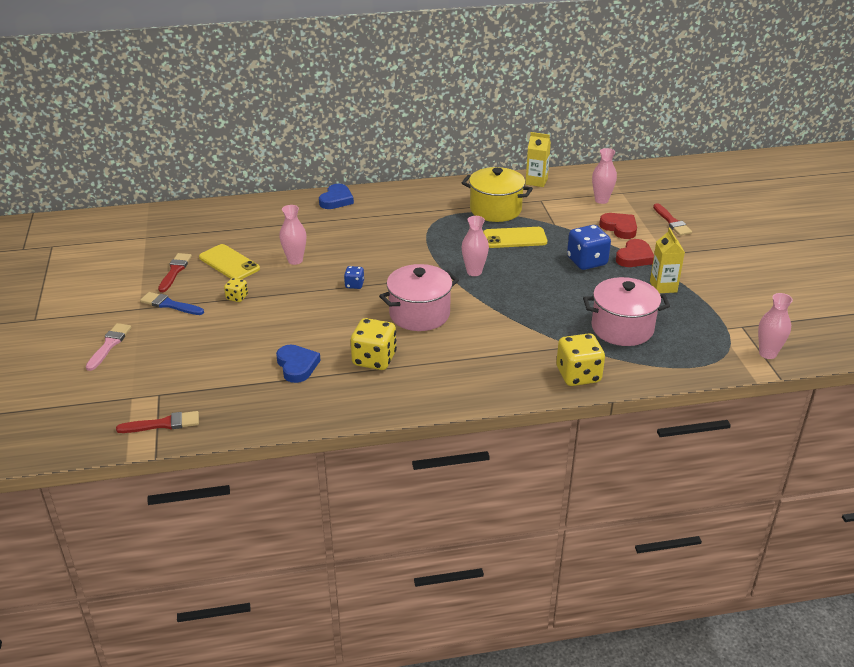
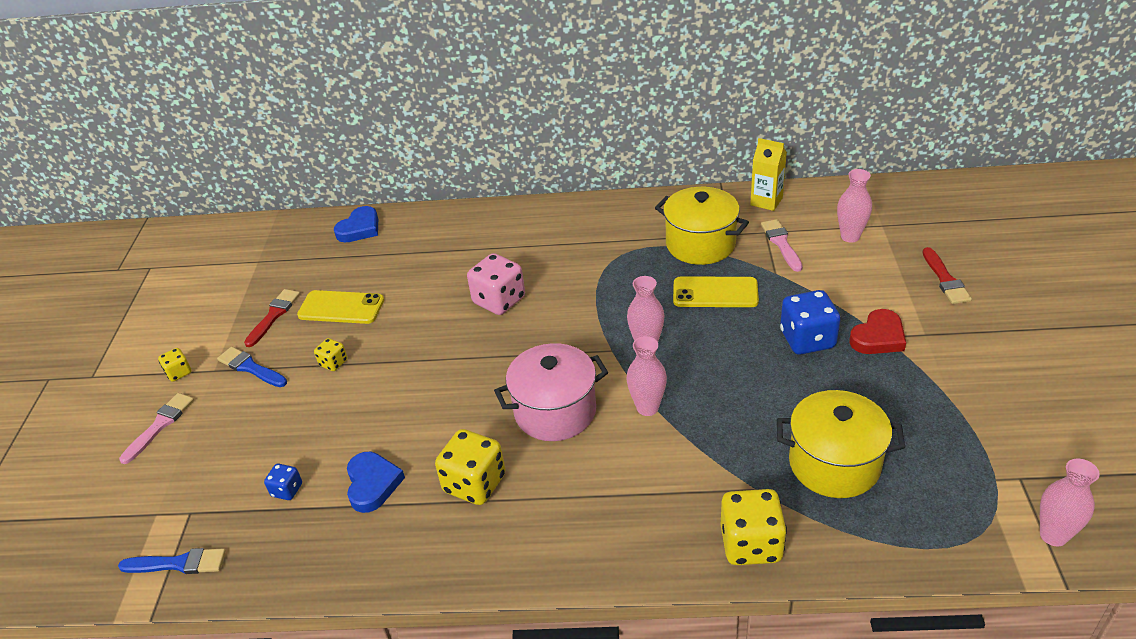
camera: 15 degrees right, 5 degrees up
red brush [116,411,199,433] -> blue brush [118,548,226,574]
yellow phone [199,244,260,279] -> yellow phone turned 45 degrees counterclockwise [297,290,384,324]
pink vase [280,205,306,265] -> pink vase moved to [627,336,667,416]
blue heart [319,184,354,209] -> blue heart moved to [334,206,378,242]
blue dice [344,266,364,289] -> blue dice moved to [264,464,302,500]
pink pot [583,277,670,346] -> yellow pot [777,390,905,498]
red heart [599,213,637,239] -> none
yellow carton [650,228,685,293] -> none
none -> yellow dice [158,348,192,382]
none -> pink dice [467,253,525,315]
none -> pink brush [761,219,803,272]

